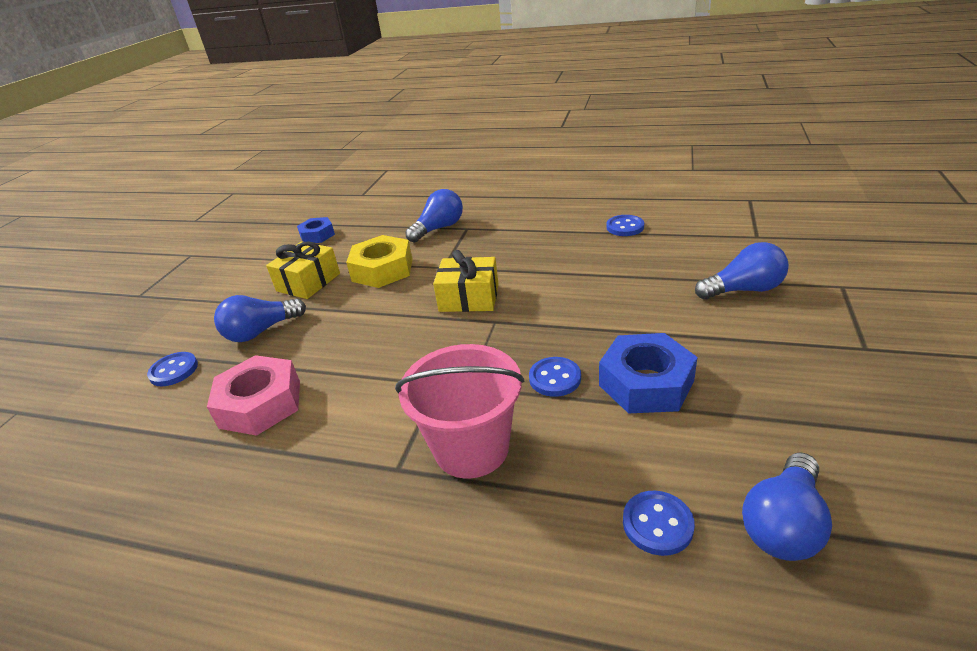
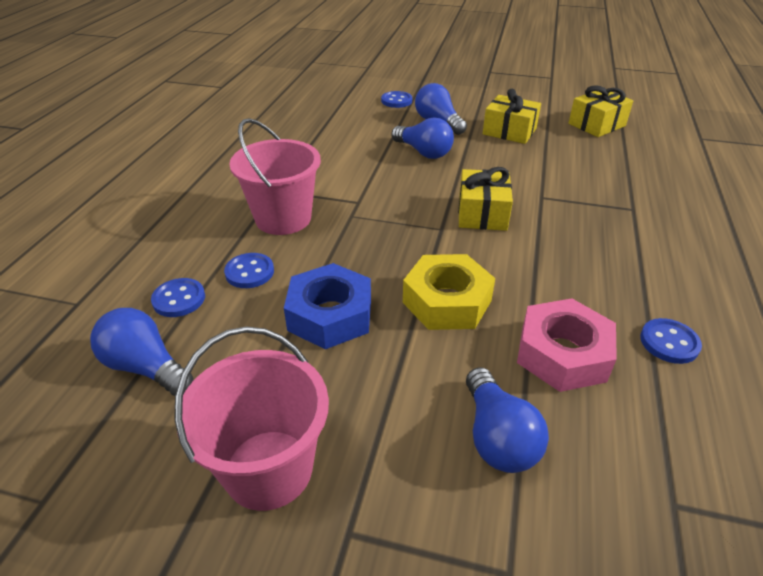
camera: 85 degrees right, 5 degrees up
pink nut [207,355,300,436] -> pink nut moved to [517,299,617,392]
blue nut [297,217,335,243] -> yellow gift [568,85,633,137]
yellow nut [346,235,413,288] -> yellow nut moved to [403,254,495,330]
blue light bulb [405,189,463,243] -> blue light bulb moved to [391,118,454,159]
blue button [529,357,581,397] -> blue button moved to [224,253,274,288]
none -> pink bucket [174,326,329,511]

